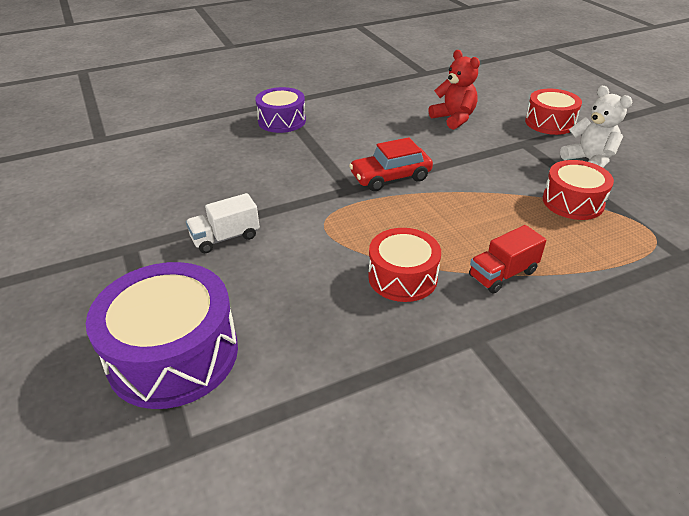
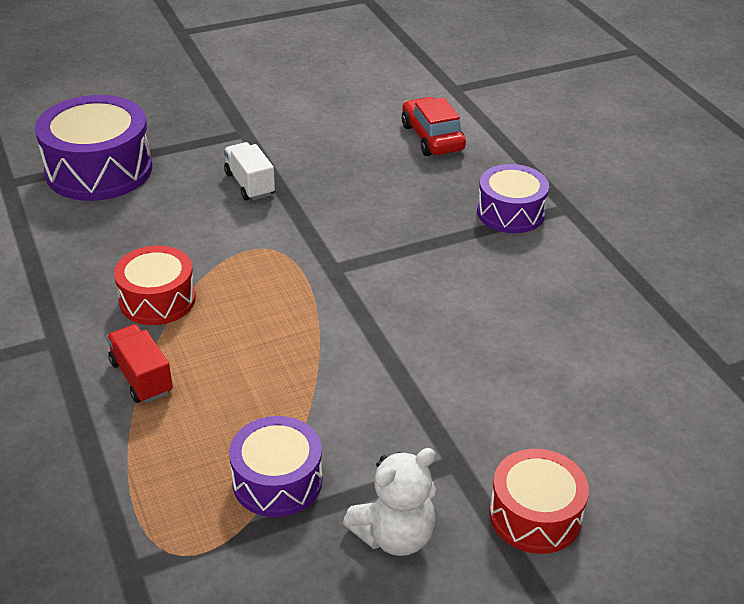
camera: 90 degrees right, 0 degrees up
red car [349,137,433,191] -> red car moved to [402,97,466,156]
red teddy bear [428,50,480,130] -> none
red drum [543,160,614,220] -> purple drum [229,416,322,517]

